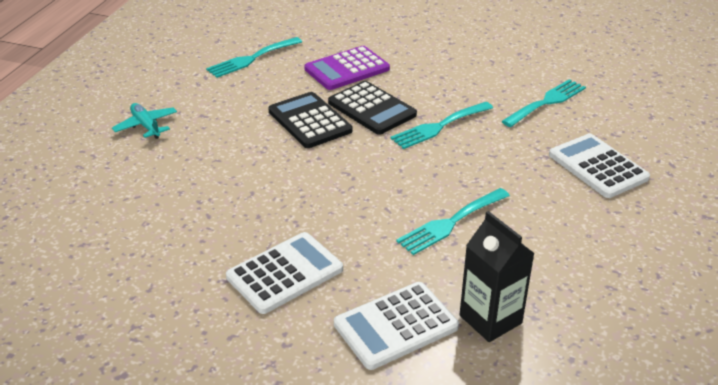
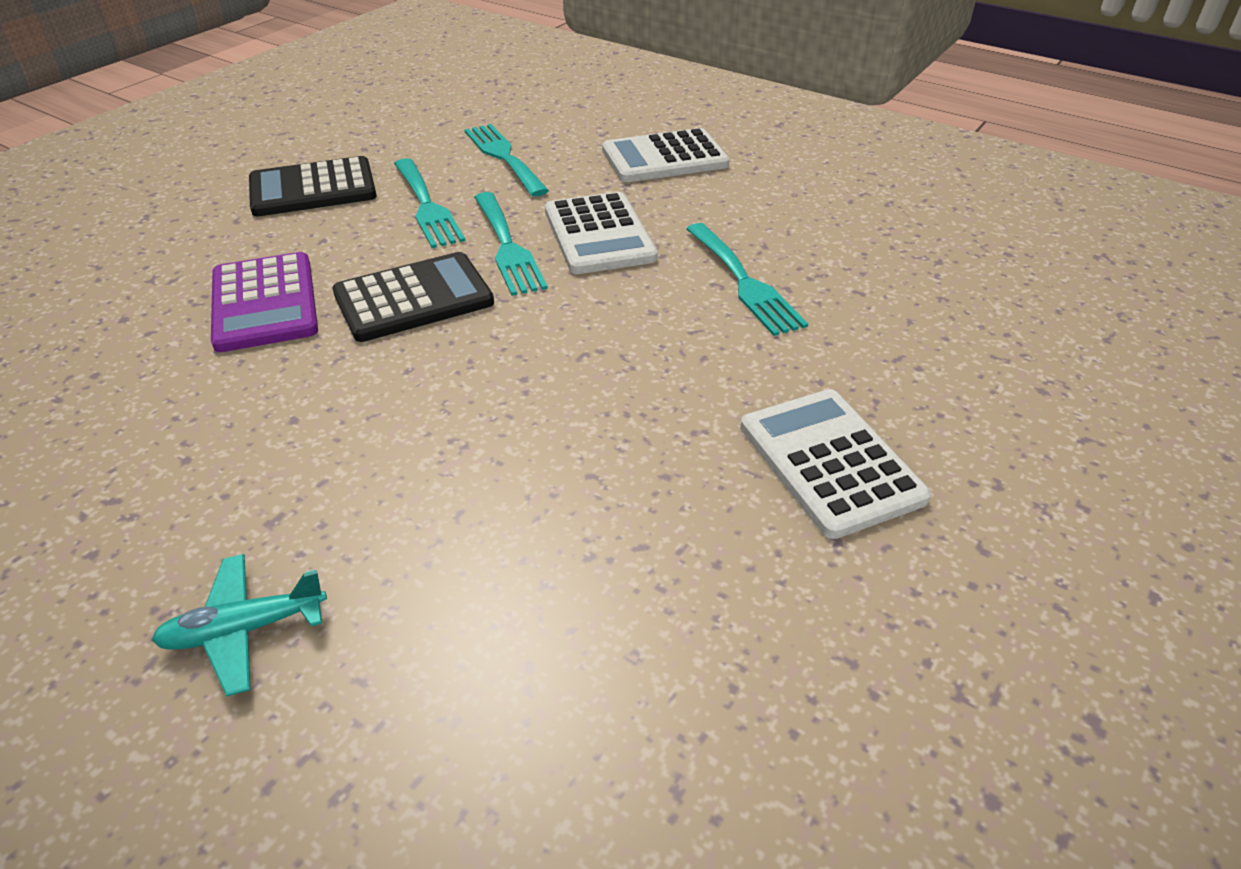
camera: 75 degrees left, 5 degrees up
turquoise fork [206,37,302,78] -> turquoise fork moved to [394,158,466,248]
black calculator [268,92,353,148] -> black calculator moved to [249,156,377,216]
white calculator [334,282,459,370] -> white calculator moved to [545,192,658,274]
black carton [460,211,535,342] -> none

